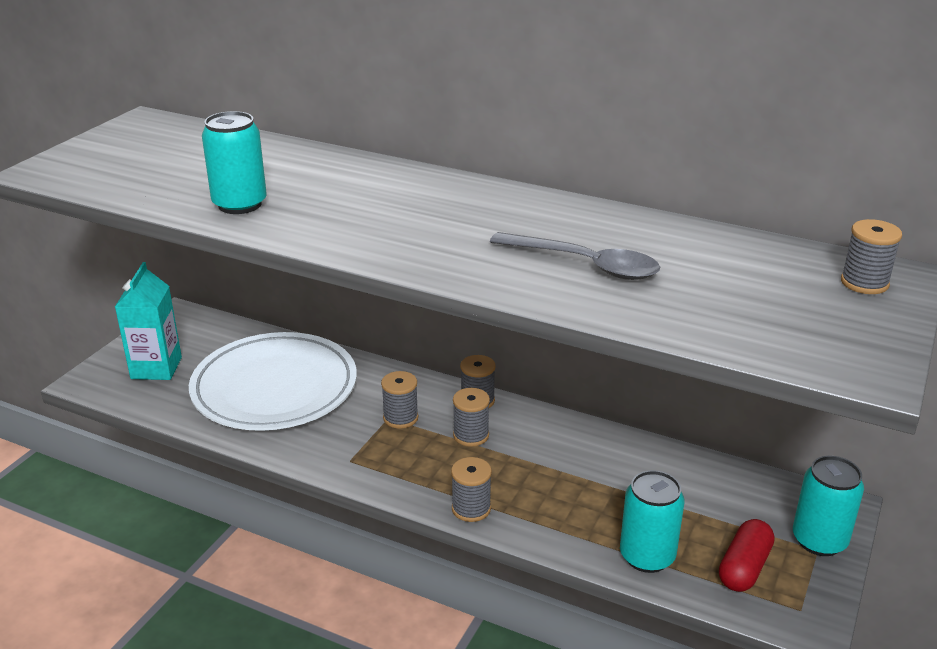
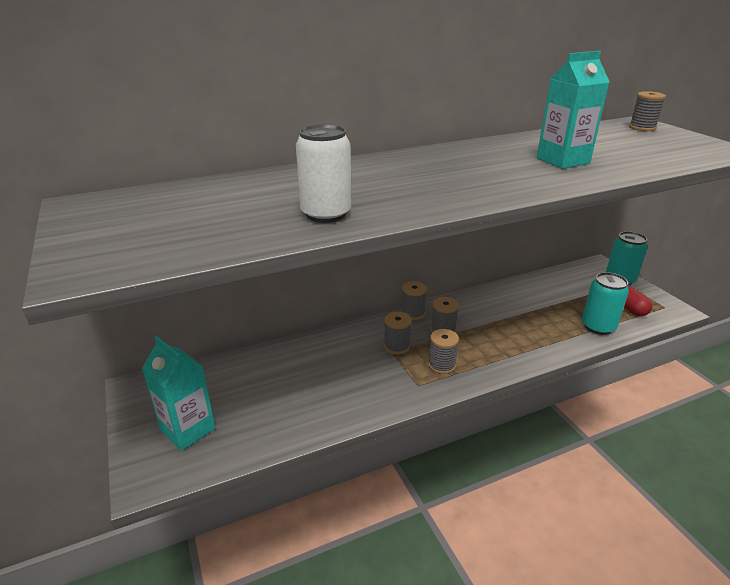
camera: 50 degrees left, 0 degrees up
white plate [189,332,357,431] -> none
turquoise can [202,111,267,214] -> white can [296,124,351,223]
grey spool [451,457,492,522] -> grey spool moved to [428,329,459,374]
grey spoon [490,232,660,280] -> turquoise carton [537,51,609,169]

